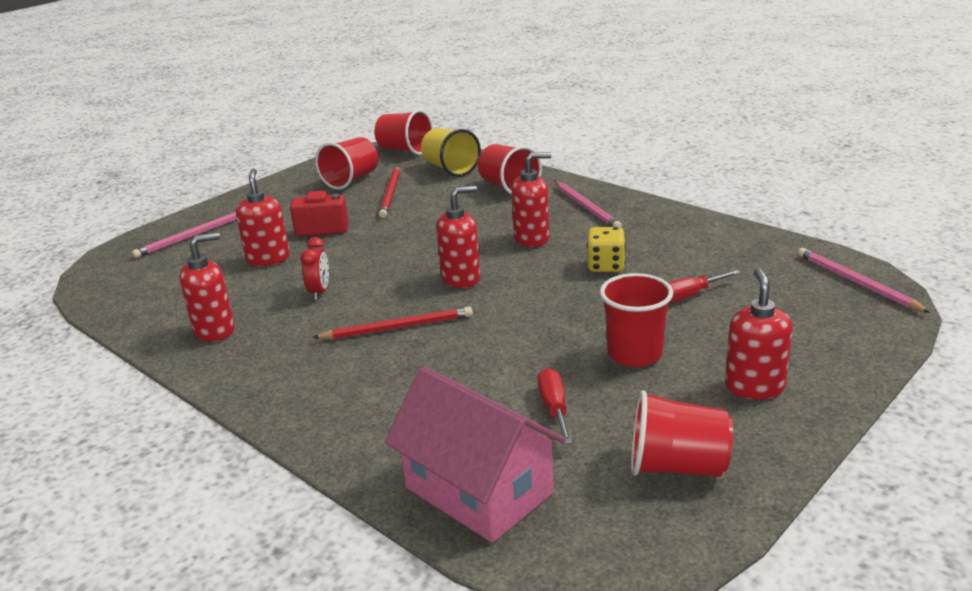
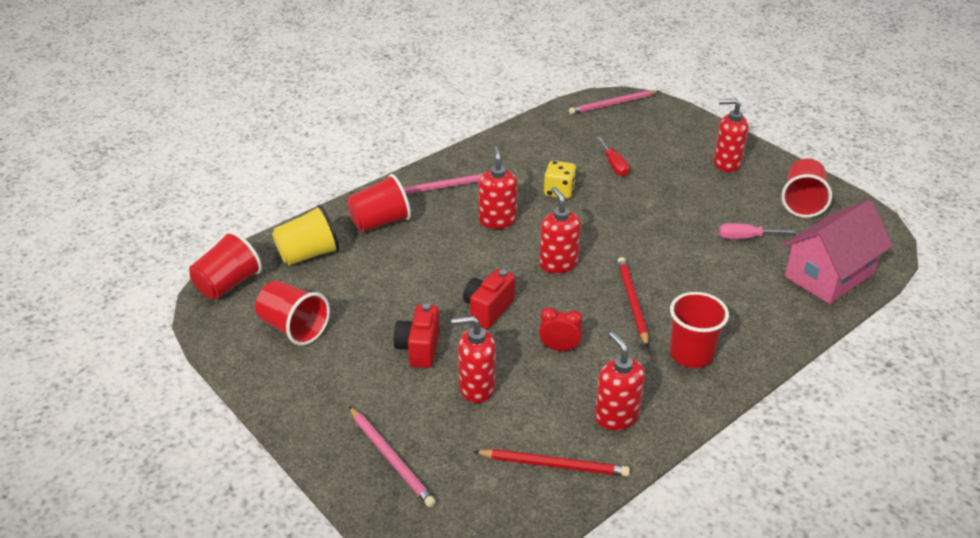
camera: 85 degrees left, 10 degrees up
red pencil [379,167,400,218] -> red pencil moved to [473,449,630,476]
red screwdriver [538,368,572,444] -> pink screwdriver [719,223,795,239]
red cup [600,273,673,367] -> red cup moved to [670,292,729,368]
none -> red camera [463,269,515,329]

